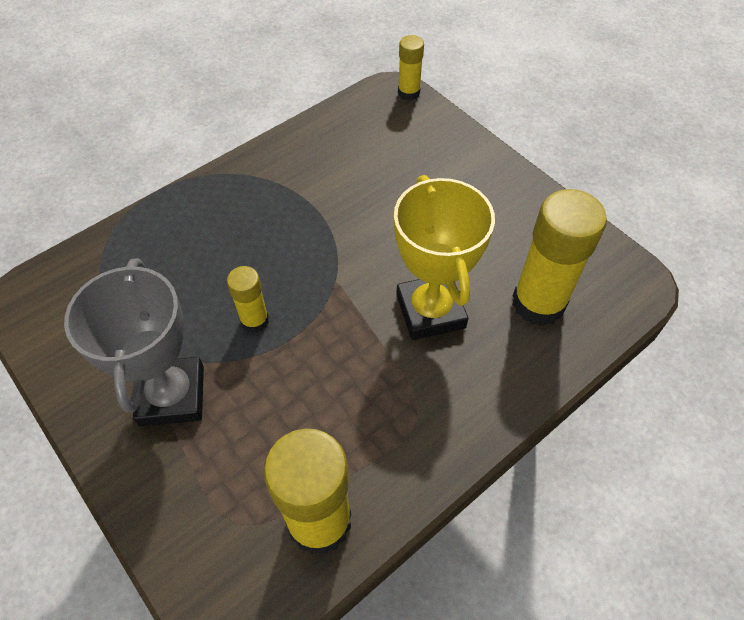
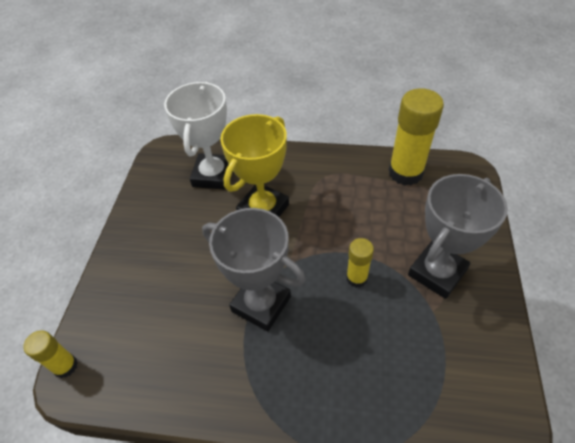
camera: 130 degrees left, 5 degrees down
yellow glue stick [512,189,607,326] -> white trophy [164,82,229,190]
none -> grey trophy [202,208,306,331]

